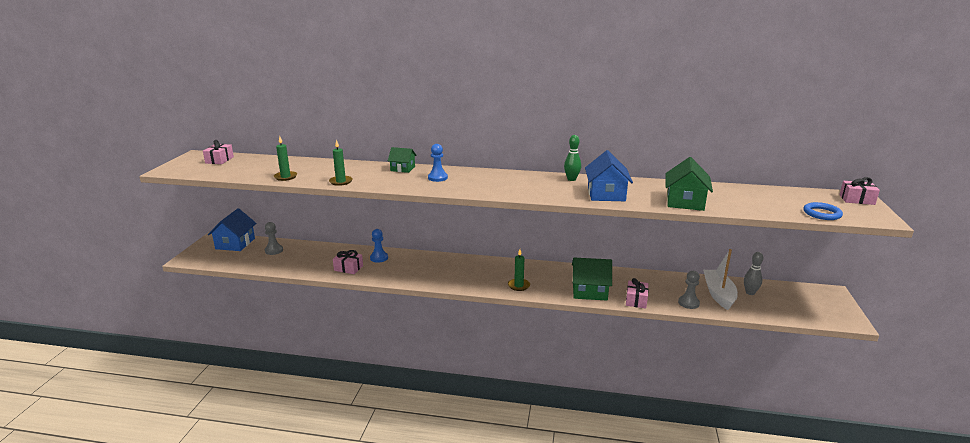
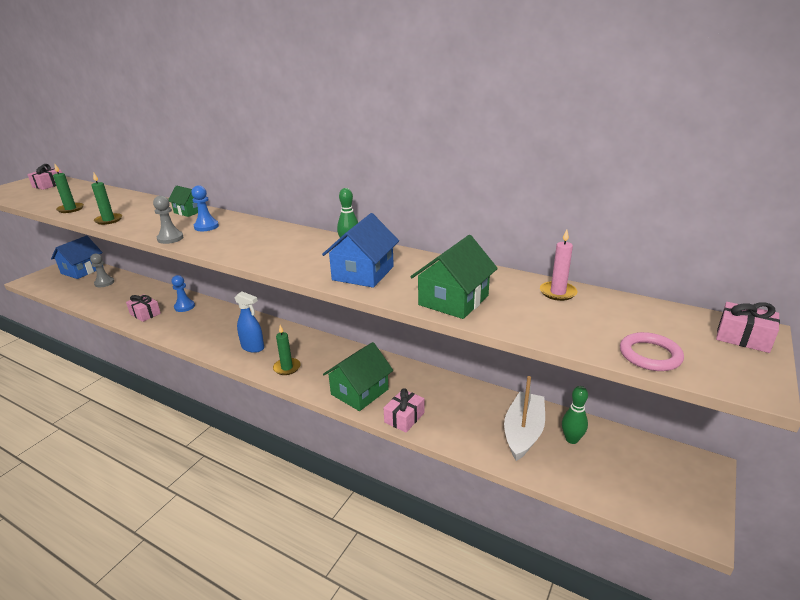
camera: 20 degrees right, 5 degrees up
green house [572,258,612,301] -> green house turned 75 degrees counterclockwise [323,342,393,411]
grey pawn [678,271,700,309] -> grey pawn moved to [153,196,183,244]
grey bowling pin [744,252,763,295] -> green bowling pin [562,386,588,444]
blue ring [803,202,843,220] -> pink ring [620,332,684,371]
none -> blue spray bottle [235,291,264,353]
none -> pink candle [540,230,577,301]

